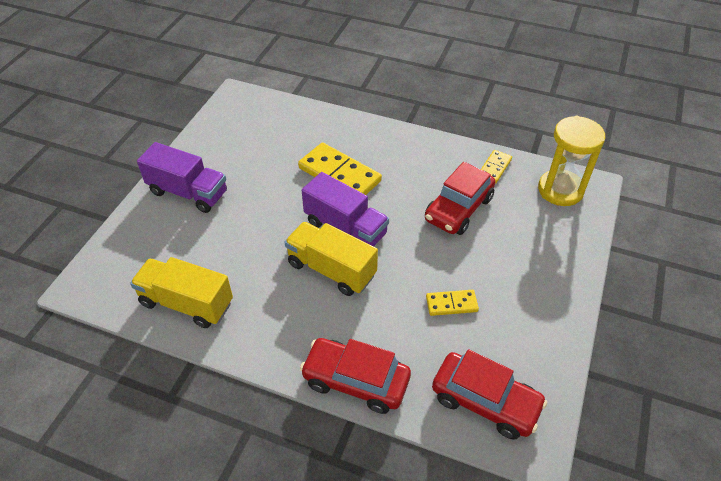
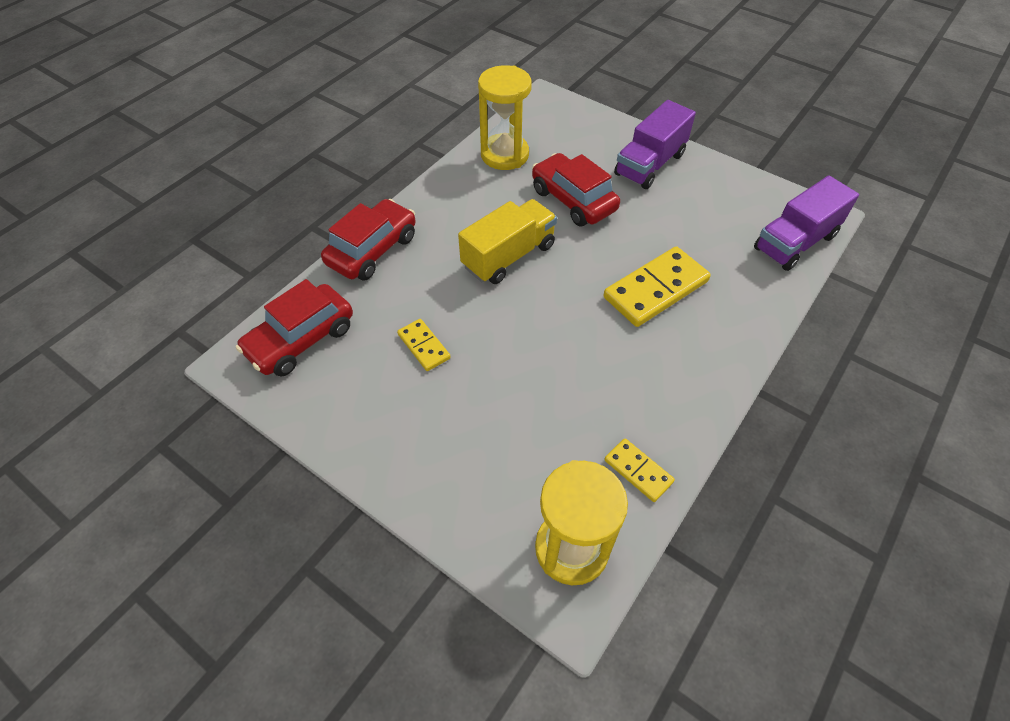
camera: 105 degrees right, 5 degrees up
yellow truck [130,257,233,328] -> yellow hourglass [478,65,532,170]
purple truck [302,172,389,246] -> purple truck moved to [754,175,859,271]
red car [425,162,495,235] -> red car moved to [532,153,620,226]
yellow domino [426,290,479,316] -> yellow domino turned 45 degrees counterclockwise [397,319,451,371]

